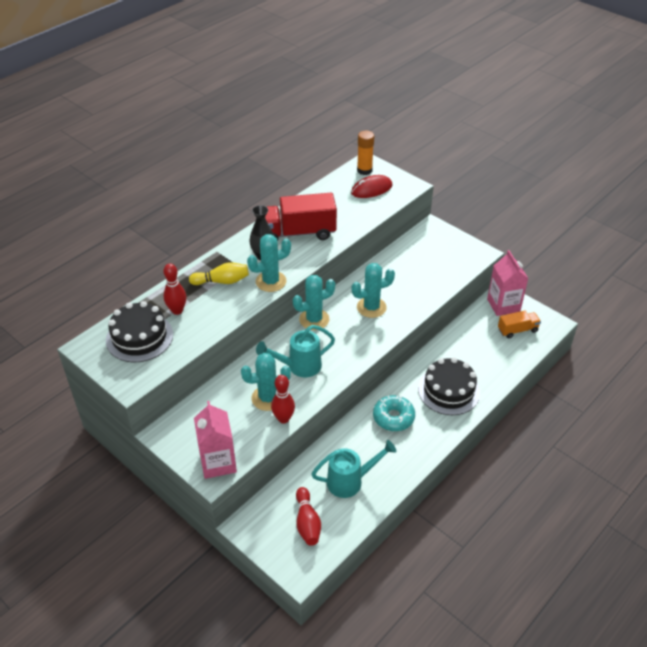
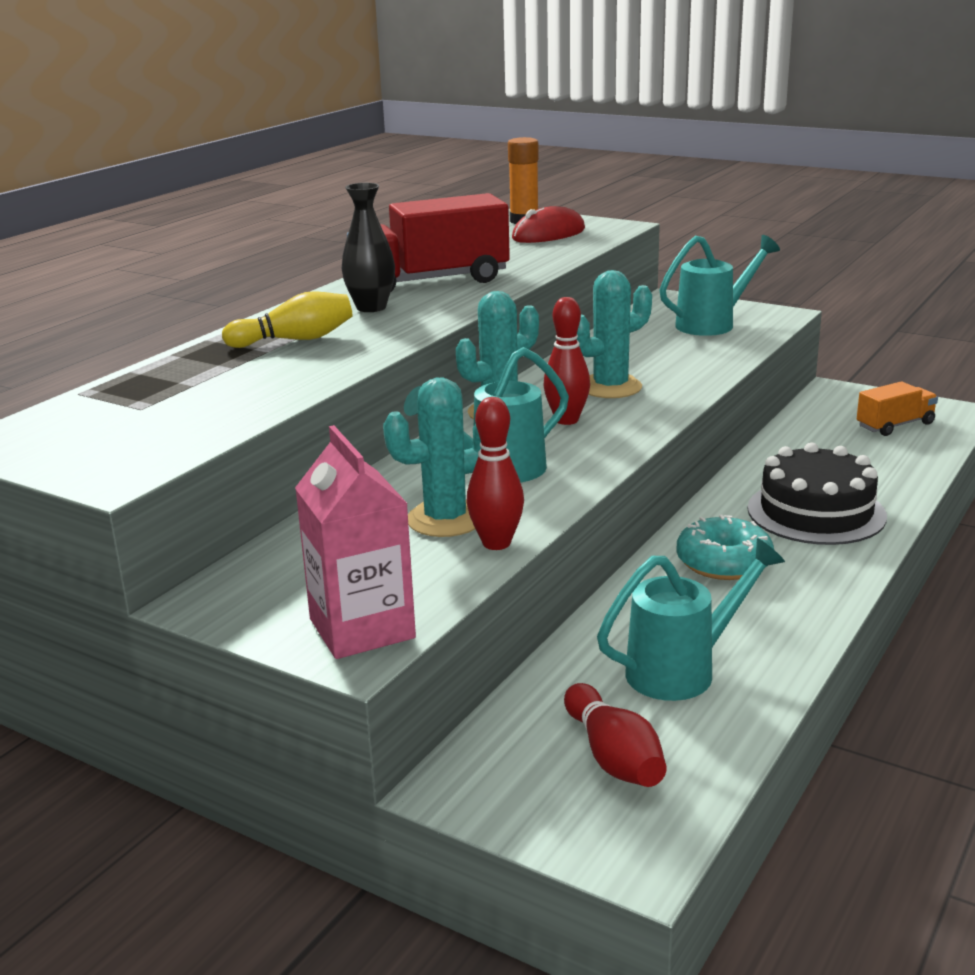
camera: 10 degrees left, 20 degrees down
black cake [106,301,173,362] -> none
red bowling pin [163,263,186,315] -> red bowling pin moved to [544,297,590,425]
turquoise cactus [247,234,291,292] -> none
pink carton [487,250,529,316] -> none
none -> turquoise watering can [659,235,780,336]

